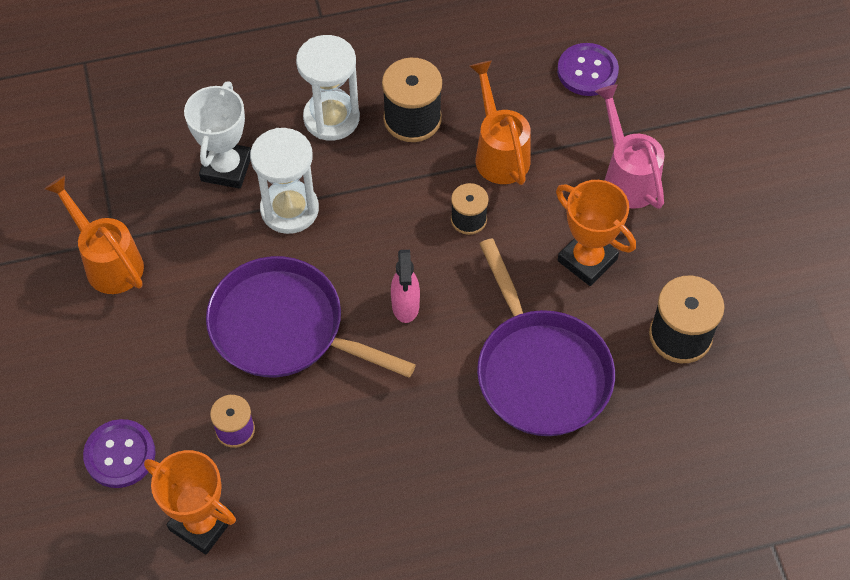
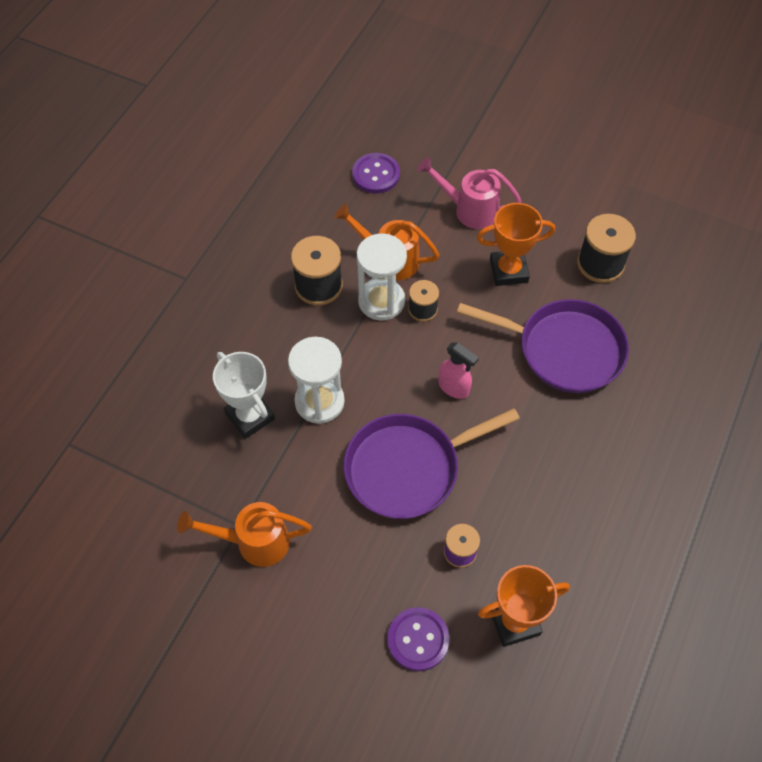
camera: 50 degrees left, 0 degrees up
white hourglass [296,35,360,141] -> white hourglass moved to [357,233,407,321]

